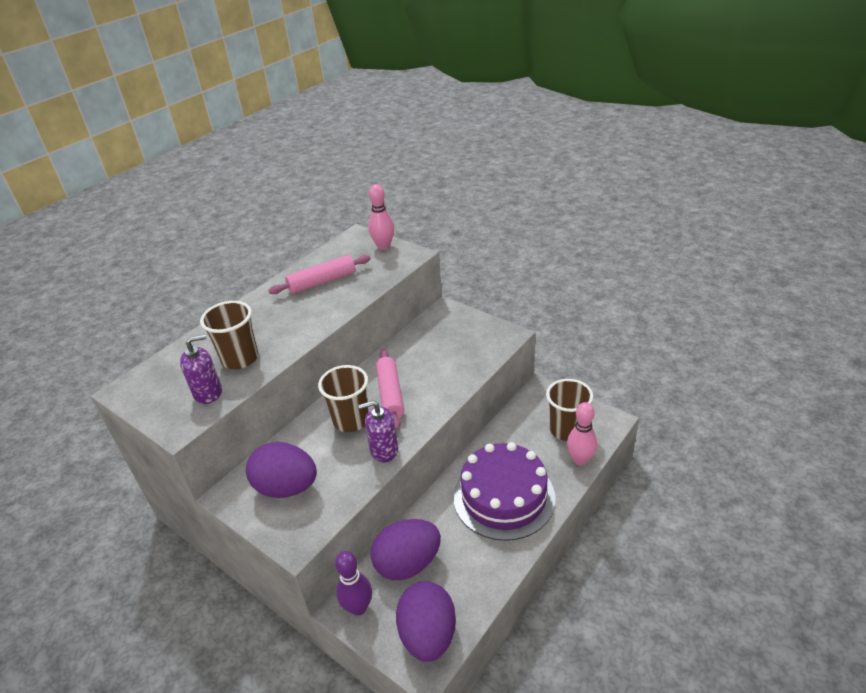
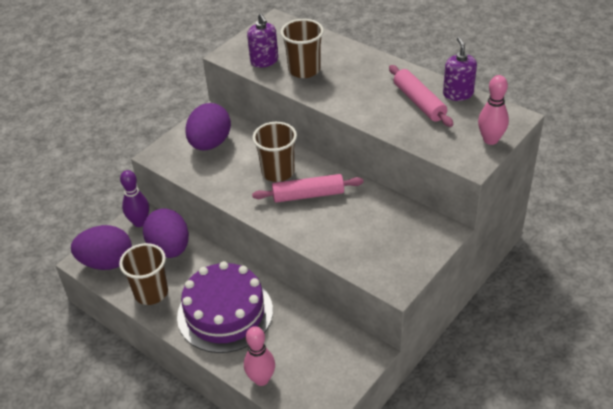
camera: 90 degrees right, 5 degrees up
purple soap dispenser [358,401,398,462] -> purple soap dispenser moved to [443,37,477,101]
brown cup [546,379,593,441] -> brown cup moved to [119,243,168,305]

